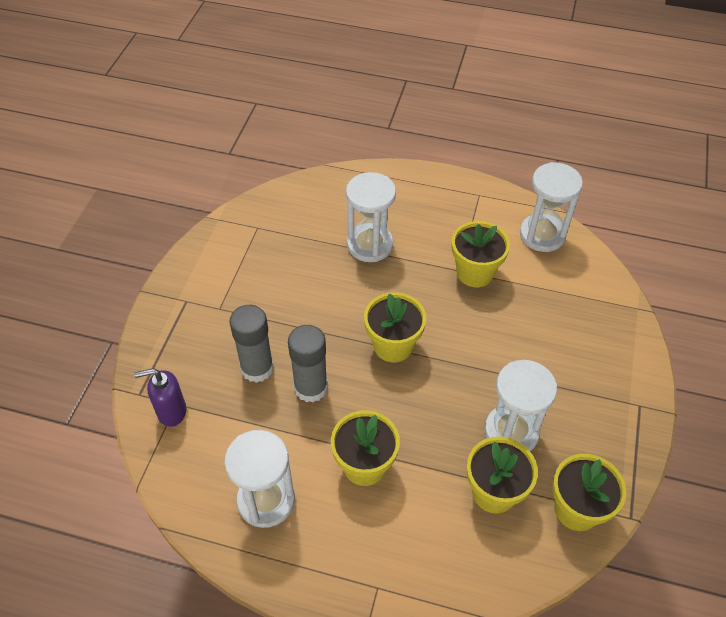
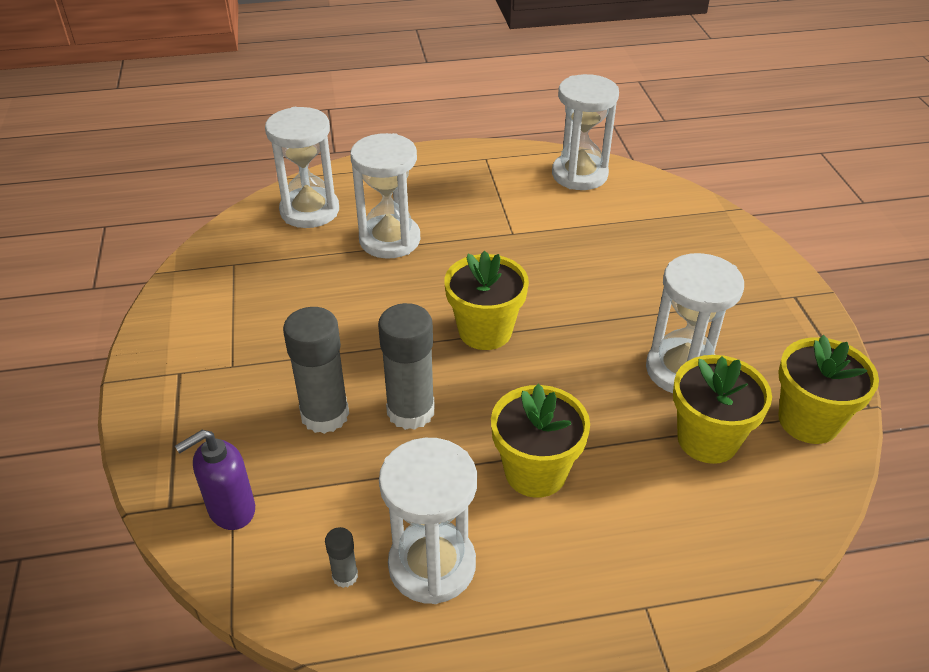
camera: 25 degrees left, 10 degrees down
yellow flower pot [452,221,510,287] -> none
none -> white hourglass [265,107,339,228]
none -> grey glue stick [325,527,358,588]

